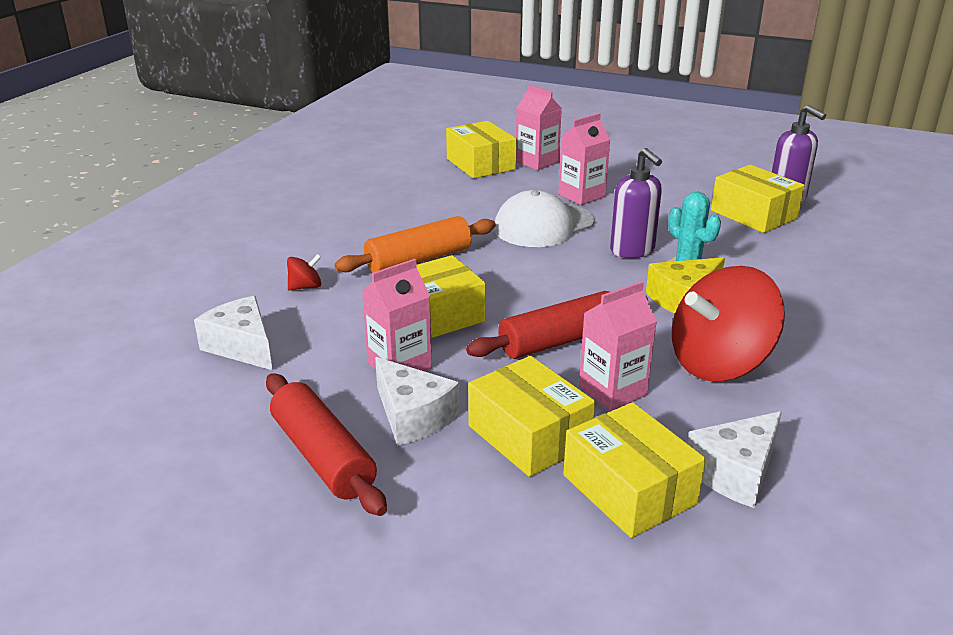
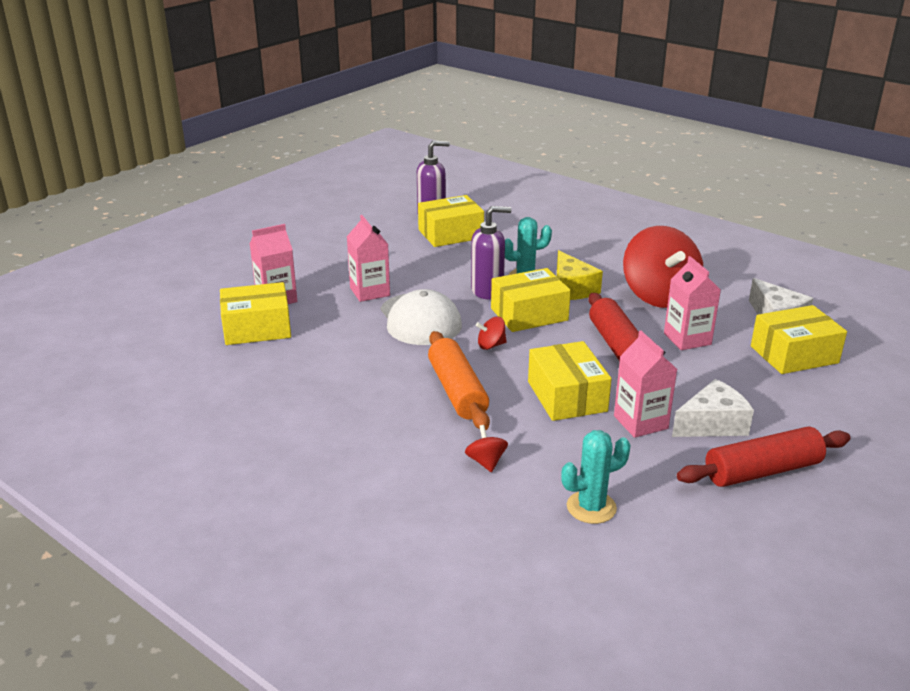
camera: 75 degrees left, 0 degrees up
white cheese [194,296,272,370] -> turquoise cactus [561,430,631,524]
yellow box [468,356,595,477] -> yellow box moved to [491,268,571,332]
none -> red spinning top [476,317,507,350]

